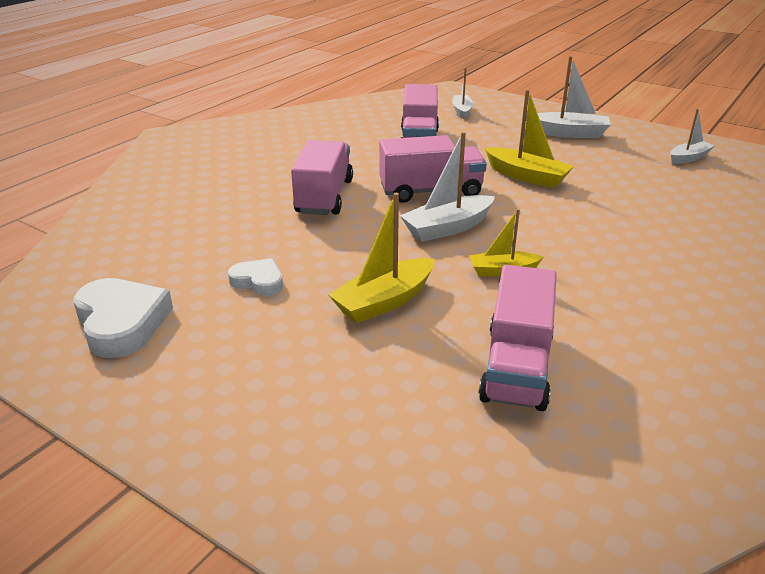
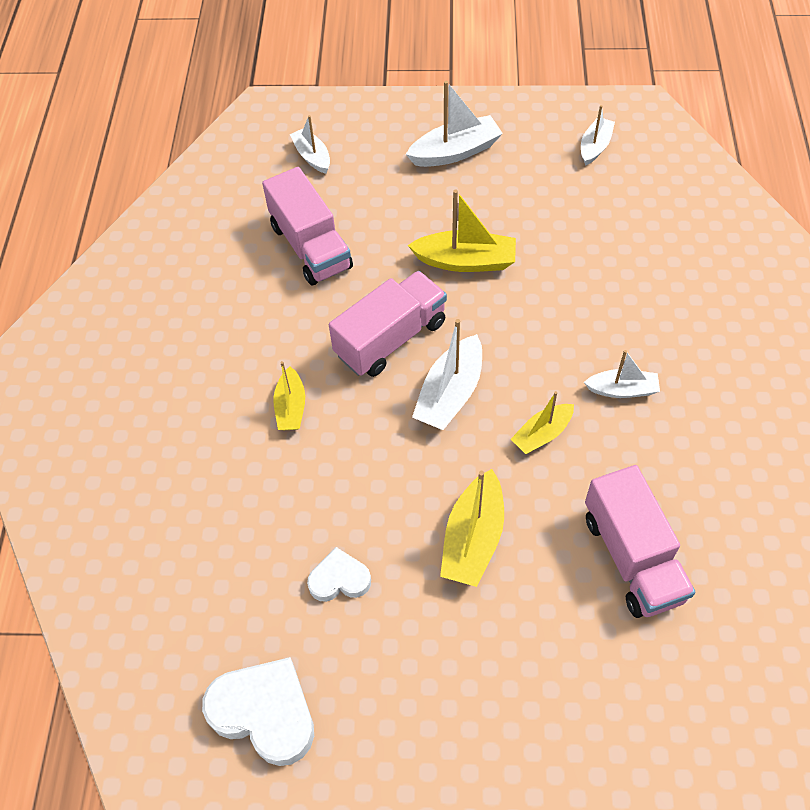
camera: 30 degrees left, 25 degrees up
pink truck [291,140,353,215] -> yellow boat [273,361,305,430]
none -> white boat [584,350,660,398]

